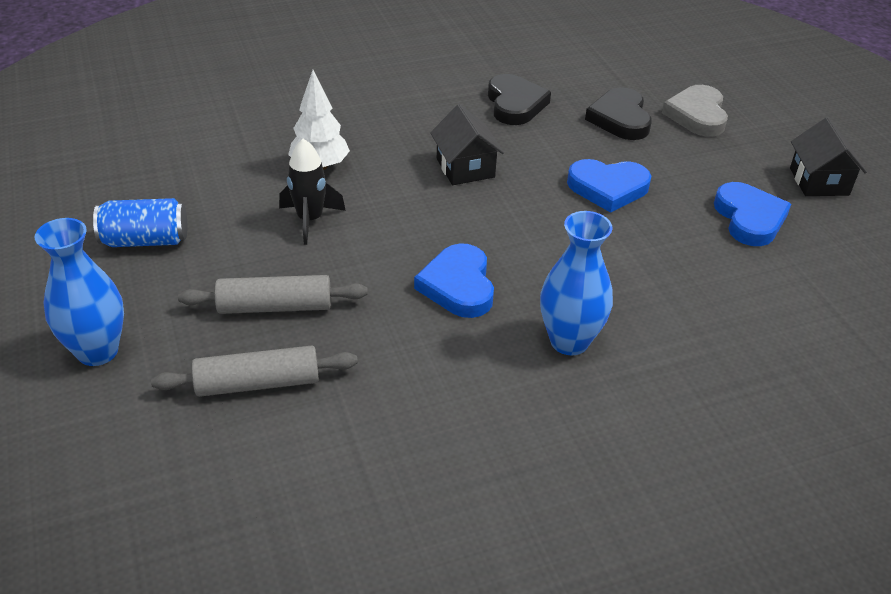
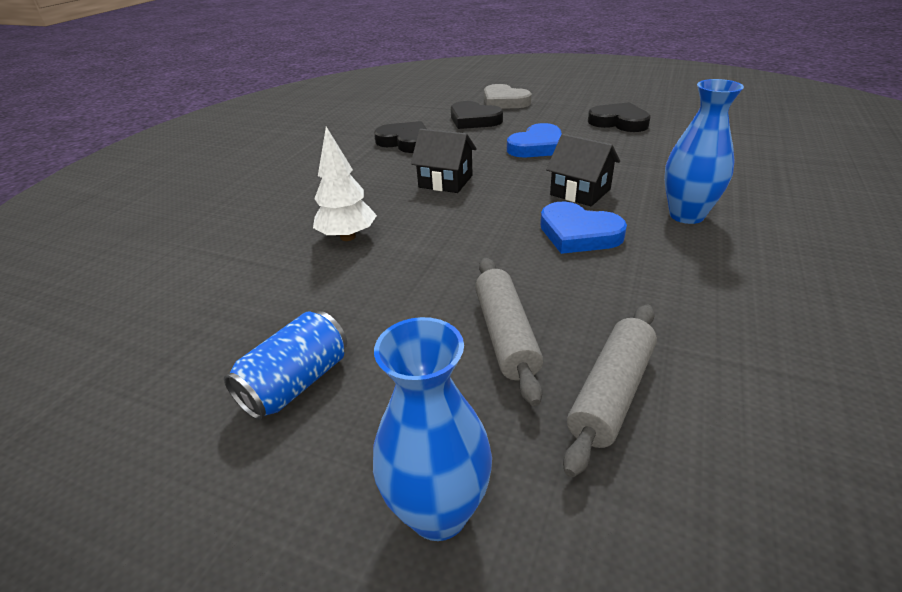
camera: 45 degrees left, 5 degrees down
grey rolling pin [178,275,368,314] -> grey rolling pin turned 45 degrees counterclockwise [475,258,543,406]
black rocket [279,139,346,245] -> none
blue heart [714,182,791,246] -> black heart [588,102,651,132]
black house [790,118,867,196] -> black house moved to [546,134,620,206]

